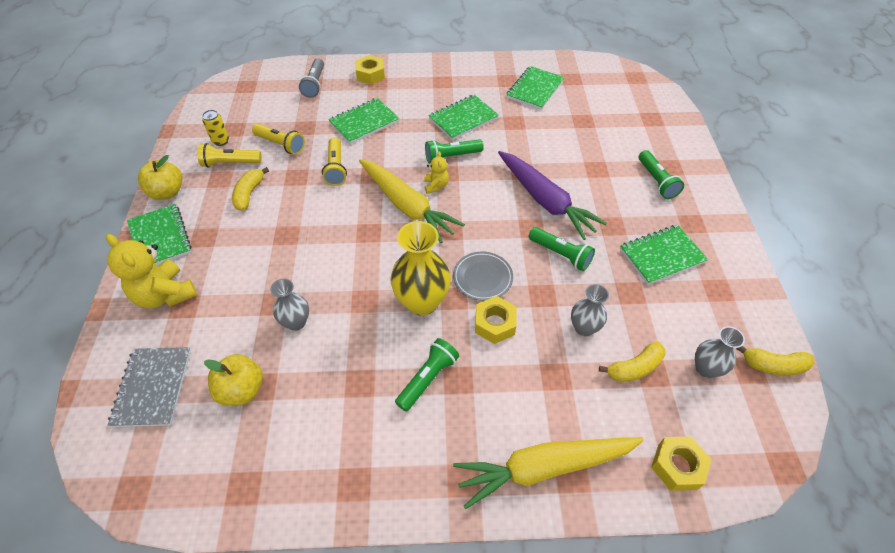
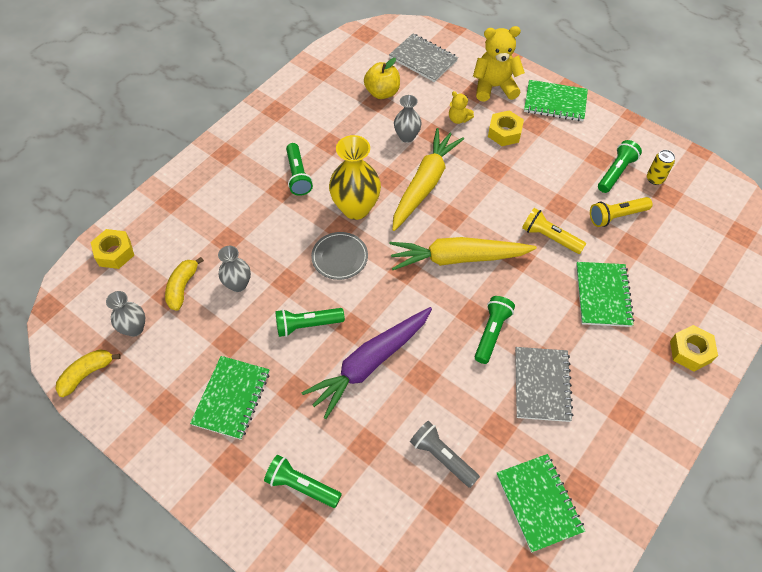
camera: 130 degrees right, 5 degrees up
yellow apple [138,155,182,200] -> none
yellow flashlight [197,143,262,168] -> green flashlight [598,140,642,193]
yellow banana [232,167,269,211] -> none
grey flashlight [299,58,324,98] -> grey flashlight moved to [410,421,480,488]
yellow teddy bear [424,151,449,193] -> yellow teddy bear moved to [449,91,474,124]
green notebook [428,95,499,140] -> grey notebook [515,347,573,422]
yellow carrot [453,437,644,509] -> yellow carrot moved to [392,128,464,231]
yellow nut [475,296,516,344] -> yellow nut moved to [488,110,524,146]
purple carrot [498,151,607,240] -> purple carrot turned 45 degrees counterclockwise [301,307,432,419]

